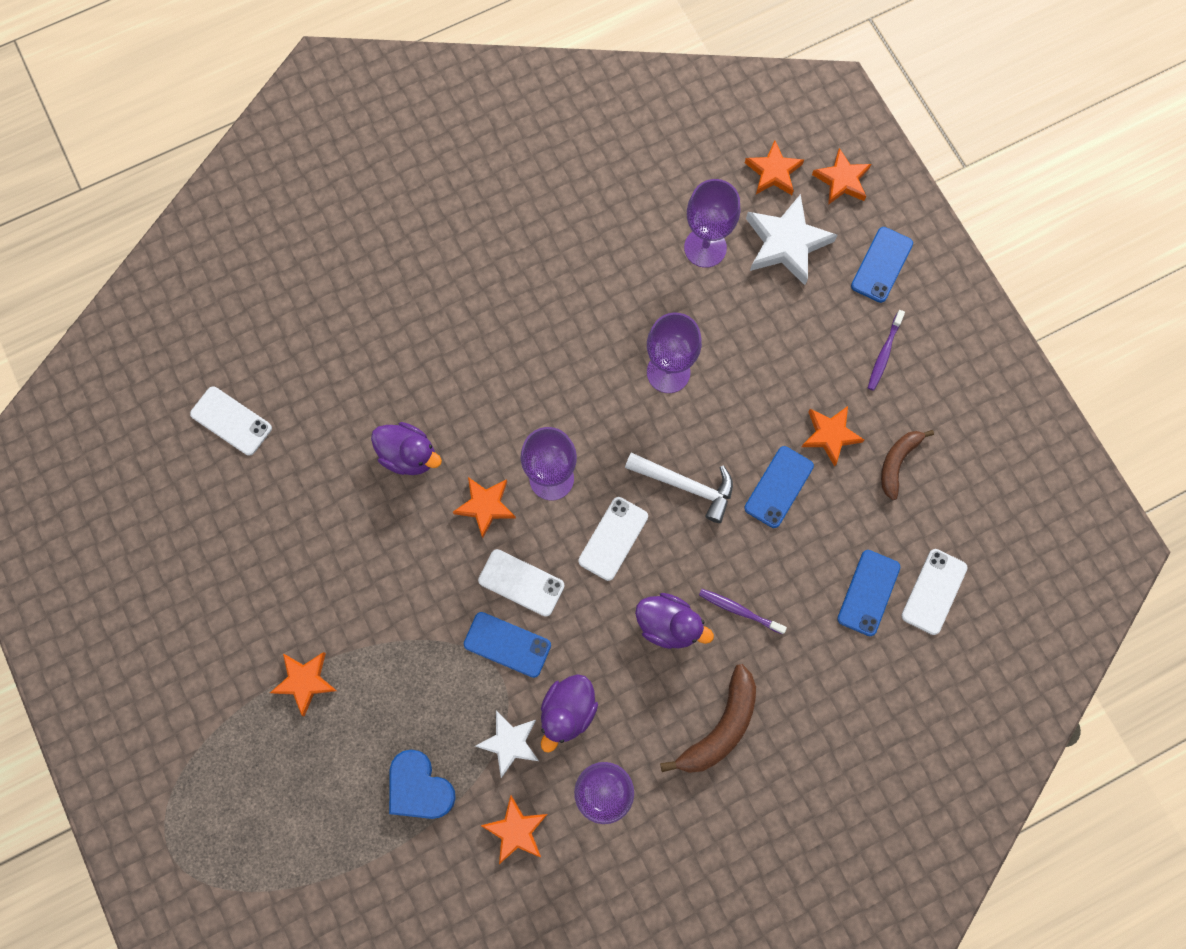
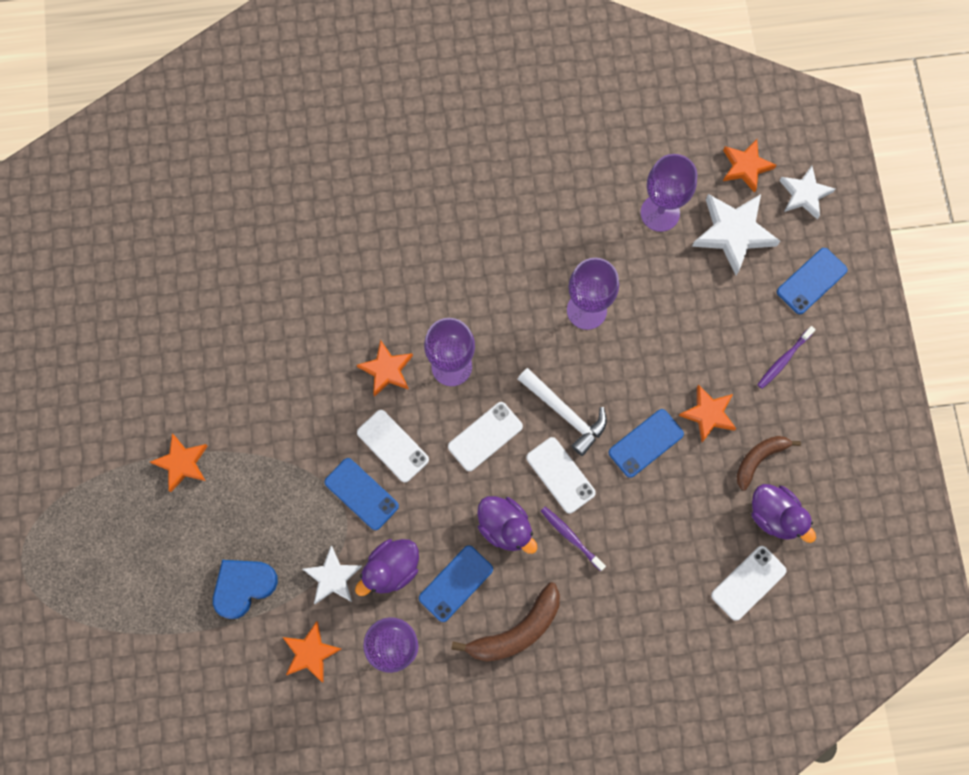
camera: 20 degrees right, 0 degrees up
white phone [190,387,272,456] -> white phone moved to [526,437,596,513]
purple duck [371,422,442,475] -> purple duck moved to [751,484,816,543]
blue heart [389,750,456,819] -> blue heart turned 75 degrees clockwise [213,560,278,619]
orange star [812,148,871,205] -> white star [779,166,835,219]
blue phone [837,550,900,636] -> blue phone moved to [419,545,493,622]

